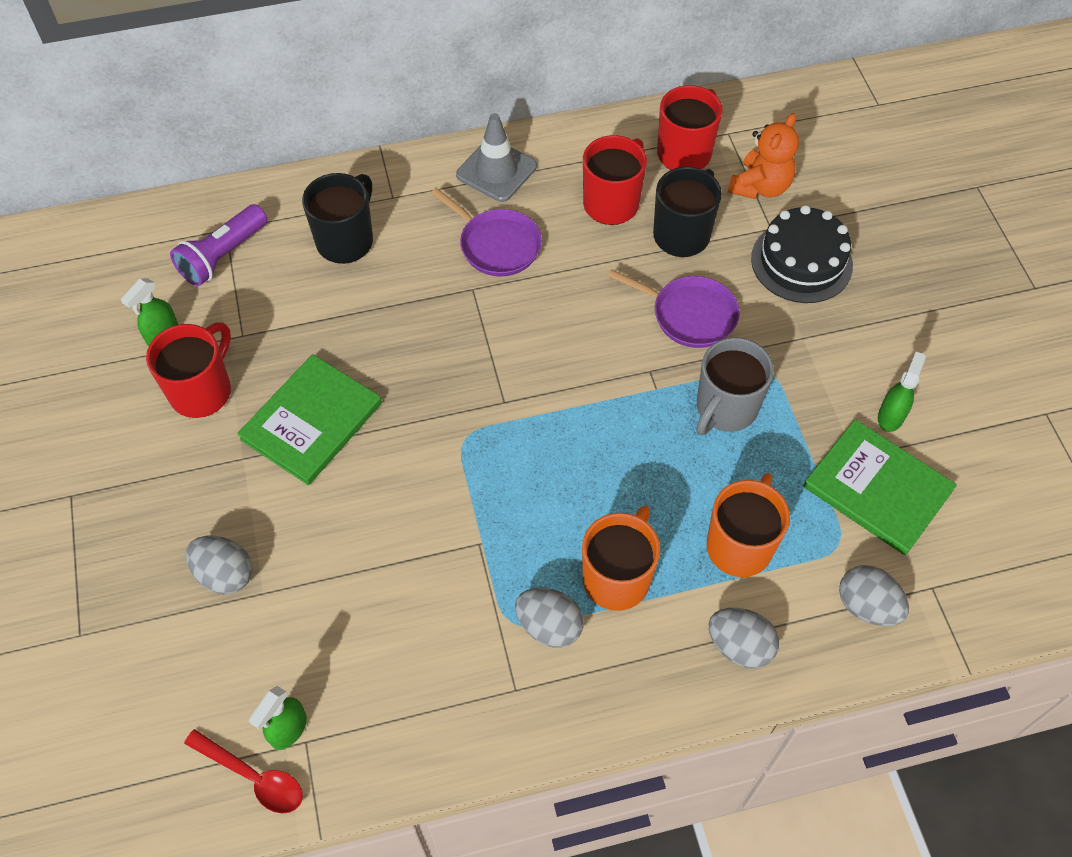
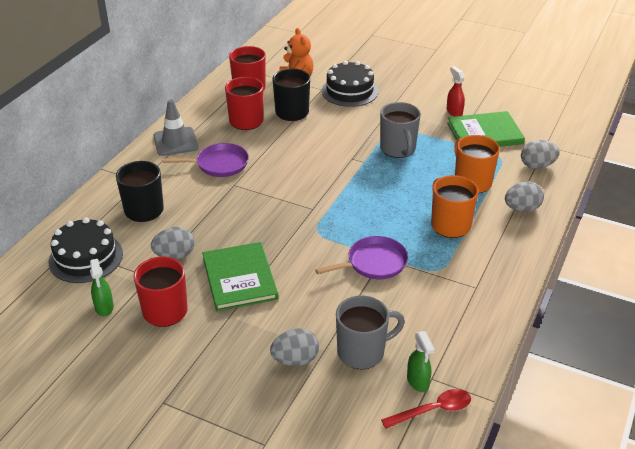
camera: 50 degrees left, 20 degrees down
purple flashlight [170,204,267,286] -> black cake [49,217,123,283]
grey egg [515,588,584,648] -> grey egg moved to [151,227,195,259]
purple pan [608,270,739,348] -> purple pan moved to [315,236,408,279]
green spray bottle [878,352,926,432] -> red spray bottle [447,66,465,117]
none -> grey mug [336,295,405,369]

